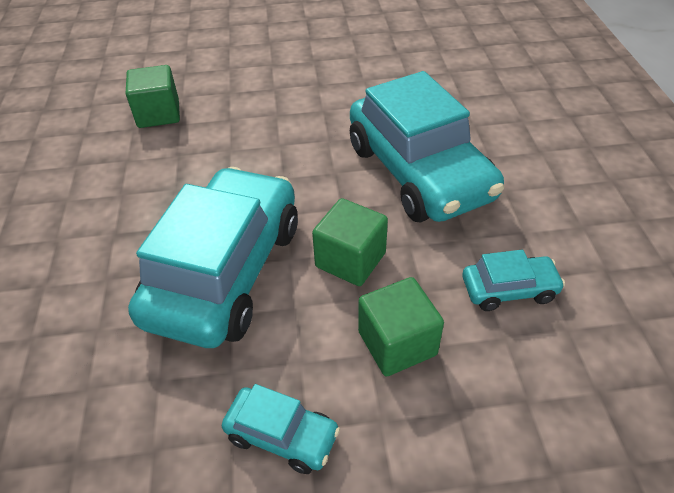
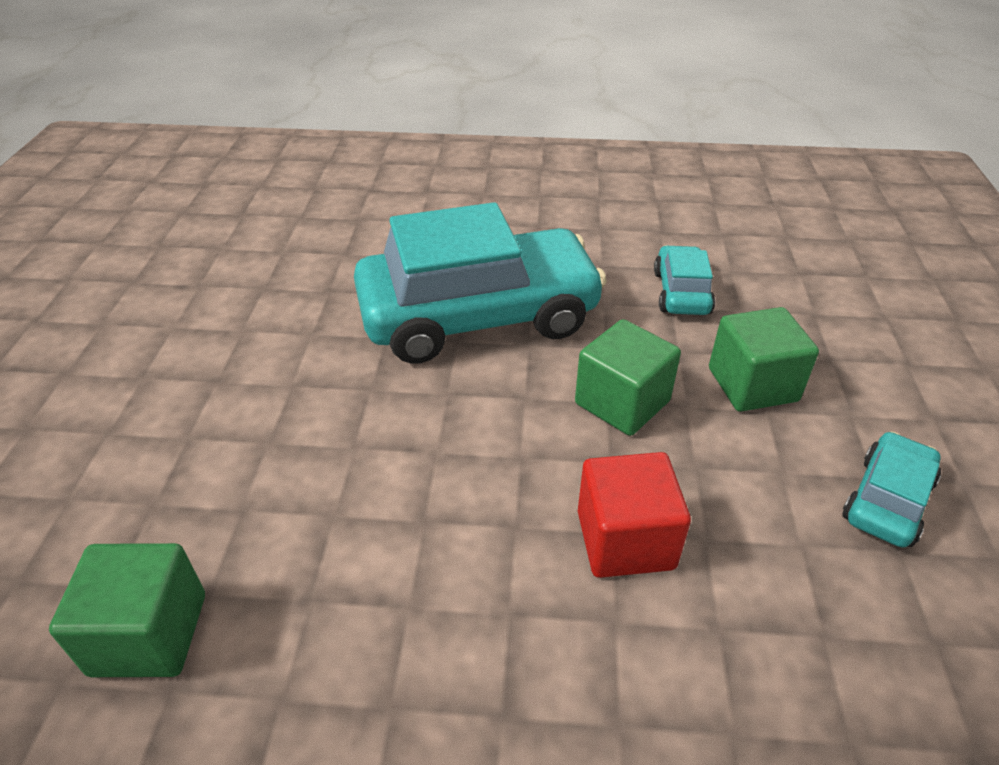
camera: 80 degrees left, 5 degrees down
turquoise car [128,167,298,348] -> red cube [578,452,691,578]

